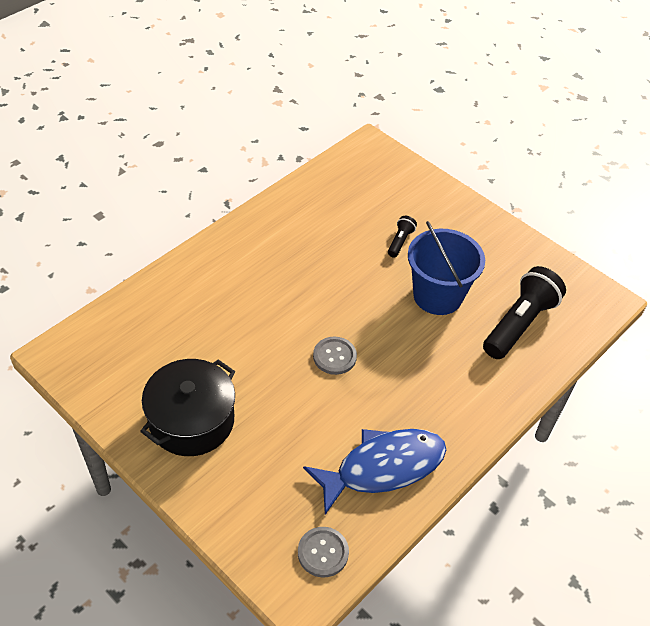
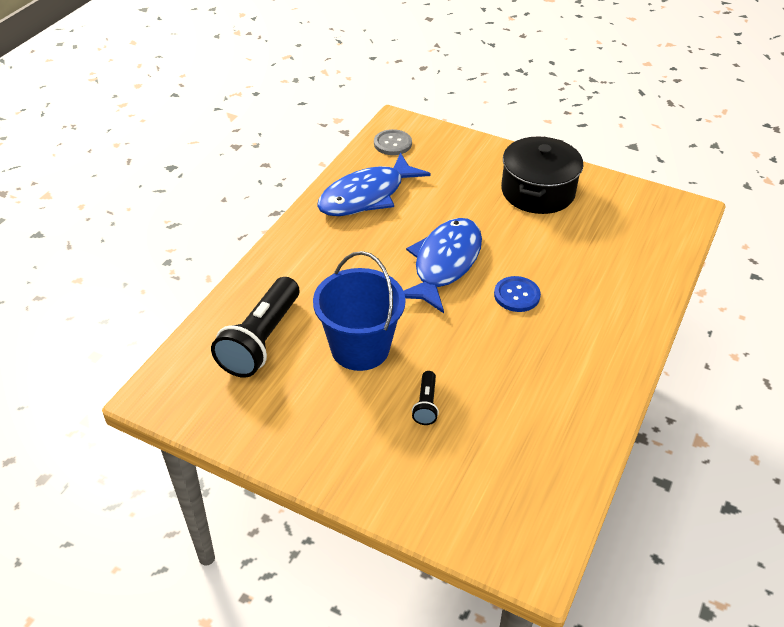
camera: 165 degrees right, 5 degrees down
grey button [313,337,357,375] -> blue fish [404,218,482,313]
none -> blue button [494,276,541,312]

